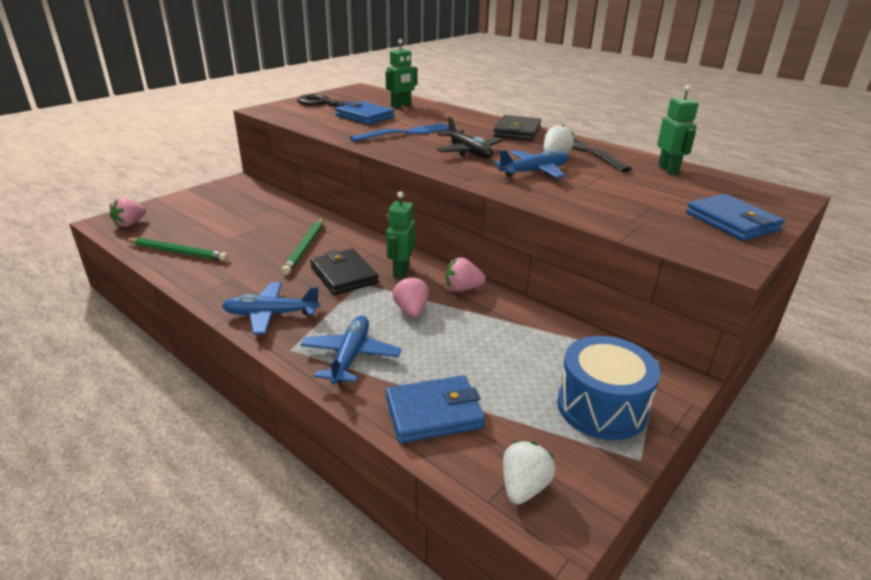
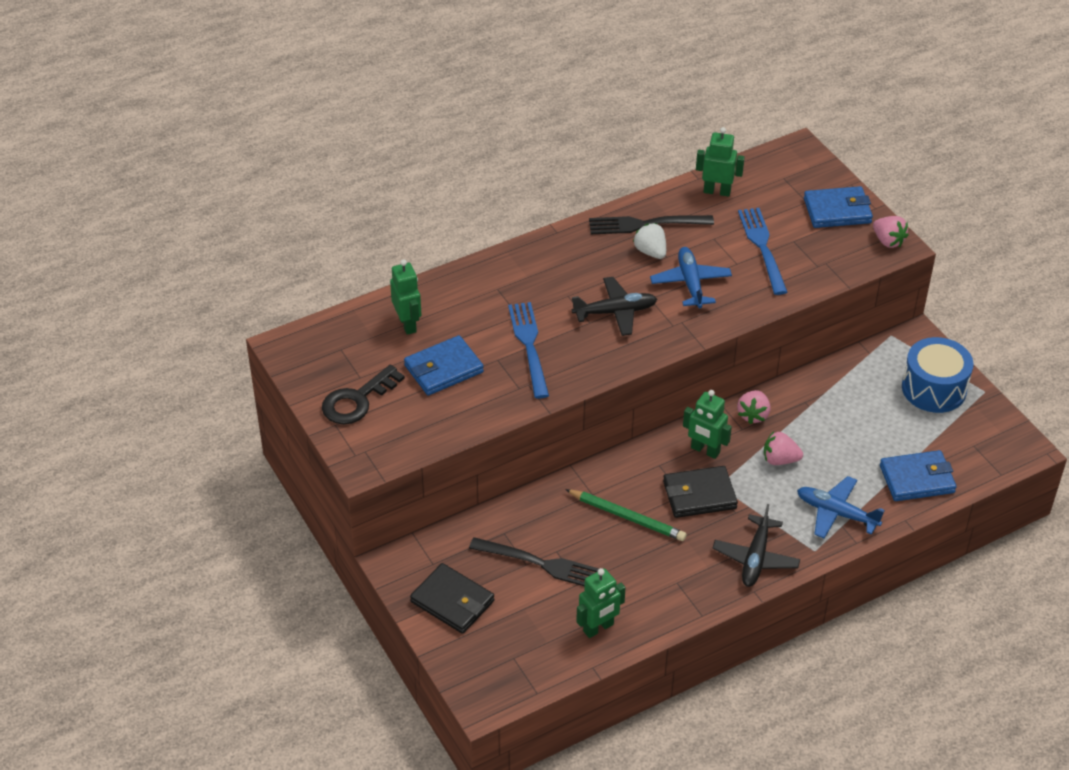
camera: 70 degrees left, 15 degrees up
pink strawberry [109,198,146,227] -> pink strawberry moved to [873,216,908,248]
green pencil [125,237,229,261] -> green robot [576,568,626,638]
blue plane [222,282,320,334] -> black plane [712,504,800,587]
blue wallet [386,375,485,443] -> blue wallet turned 75 degrees clockwise [880,450,957,501]
black wallet [493,115,541,141] -> black wallet moved to [410,563,494,634]
white strawberry [503,441,556,505] -> none
none -> black fork [469,537,599,586]
none -> blue fork [738,208,787,295]

